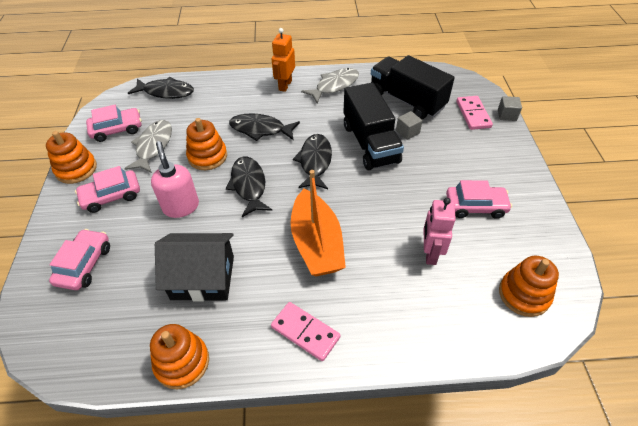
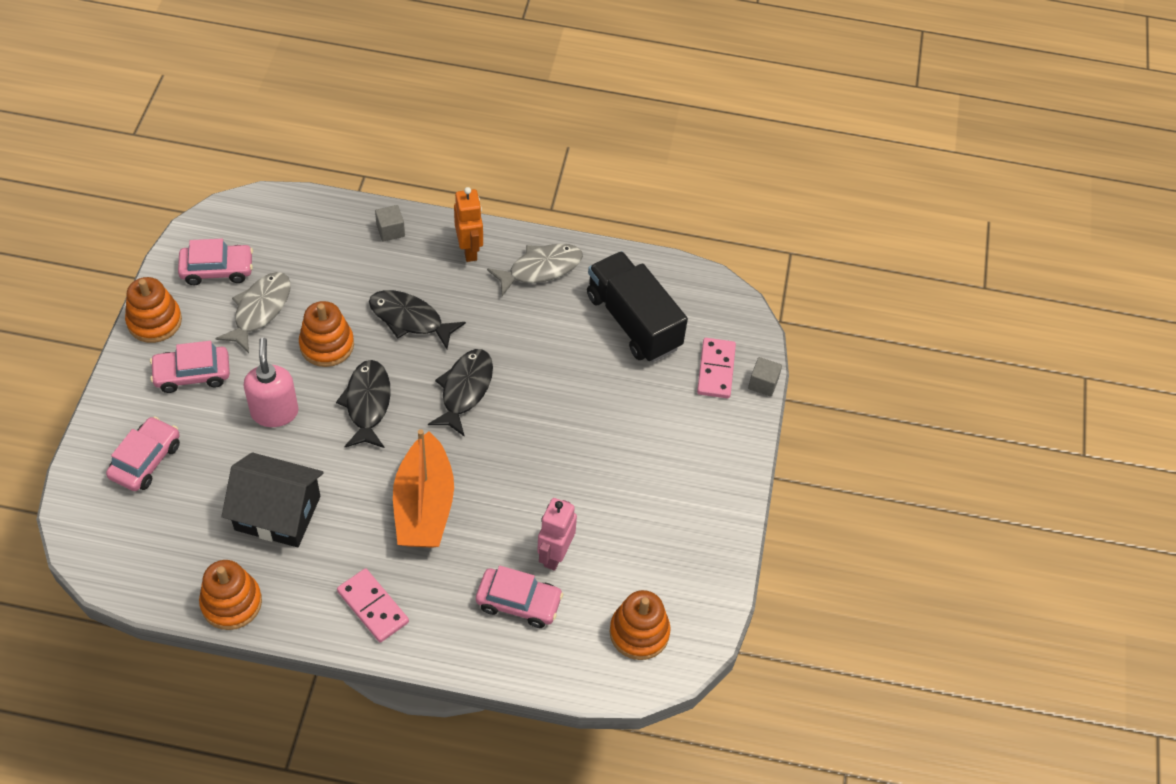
camera: 10 degrees right, 5 degrees up
black fish [128,77,194,99] -> none
orange robot [272,28,295,92] -> orange robot turned 135 degrees clockwise [454,187,483,262]
black truck [343,82,404,170] -> none
grey cube [396,111,422,140] -> grey cube moved to [375,205,405,242]
pink car [446,180,512,219] -> pink car moved to [476,566,563,628]

